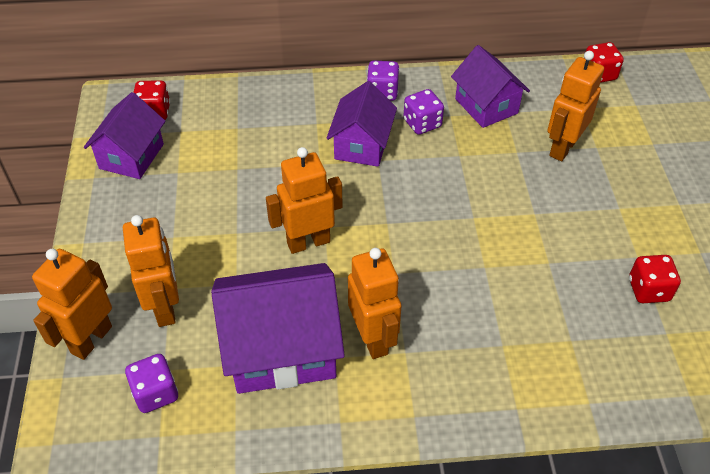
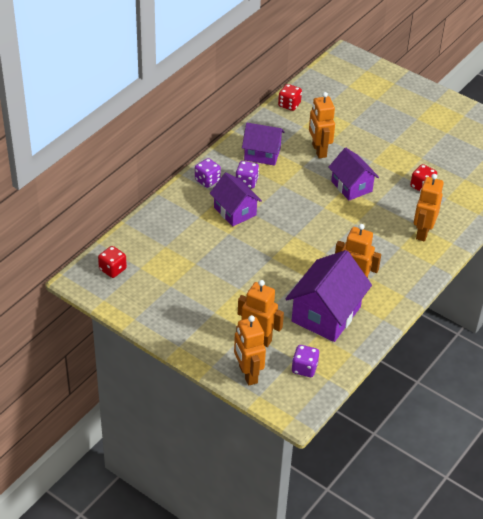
camera: 50 degrees left, 5 degrees down
purple house [83,92,166,179] -> purple house moved to [328,148,379,201]
orange robot [266,147,343,254] -> orange robot moved to [414,174,444,242]

